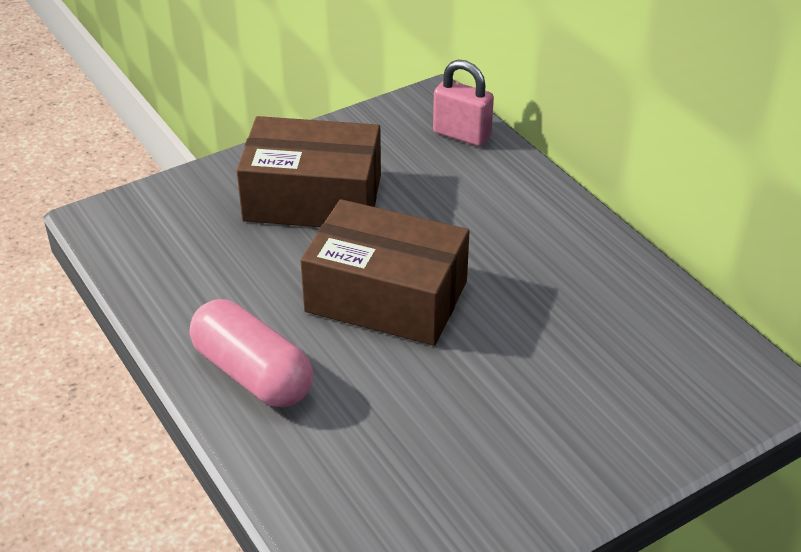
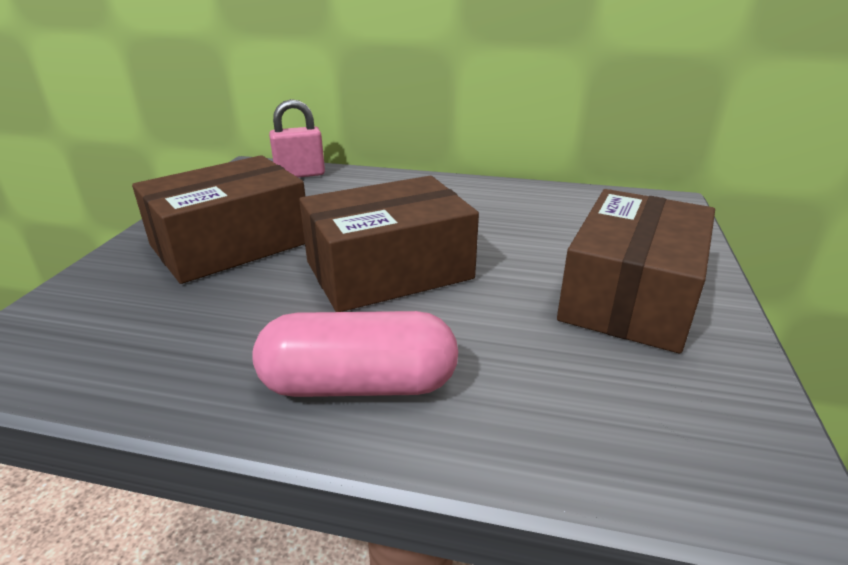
camera: 45 degrees left, 10 degrees down
none -> brown box [557,189,715,353]

